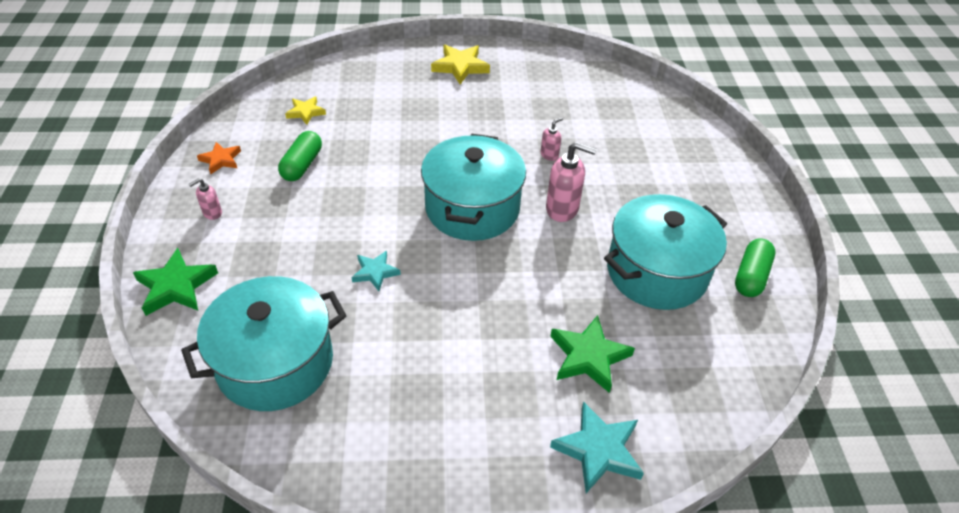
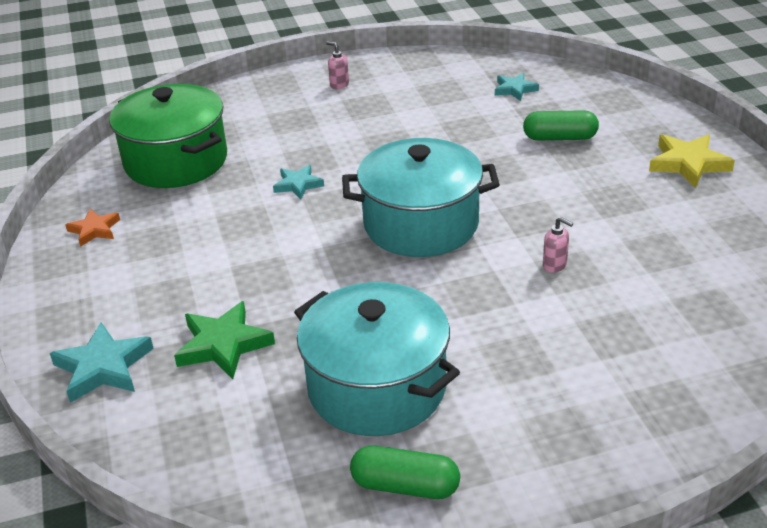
camera: 80 degrees right, 10 degrees down
green star [133,248,218,316] -> none
turquoise pot [181,276,347,411] -> green pot [109,84,227,188]
orange star [197,142,241,174] -> orange star moved to [65,209,120,247]
green capsule [278,131,322,181] -> green capsule moved to [523,110,599,140]
yellow star [285,96,326,125] -> turquoise star [495,73,539,101]
pink soap dispenser [546,142,597,222] -> none

